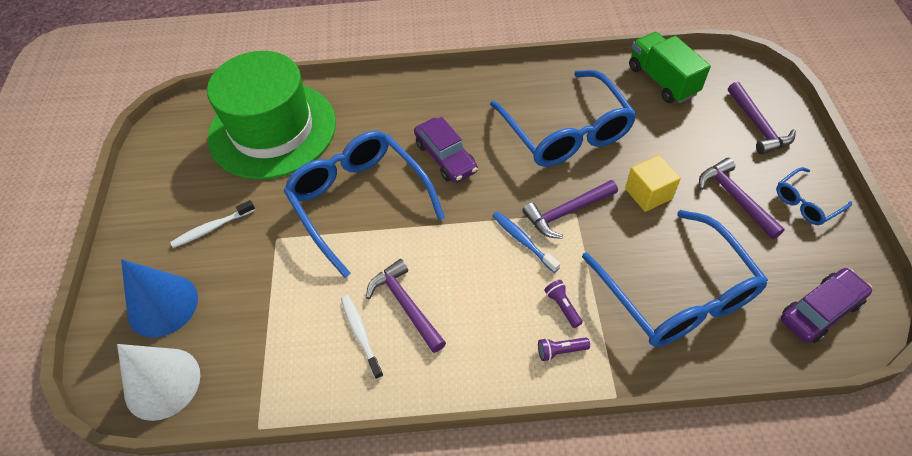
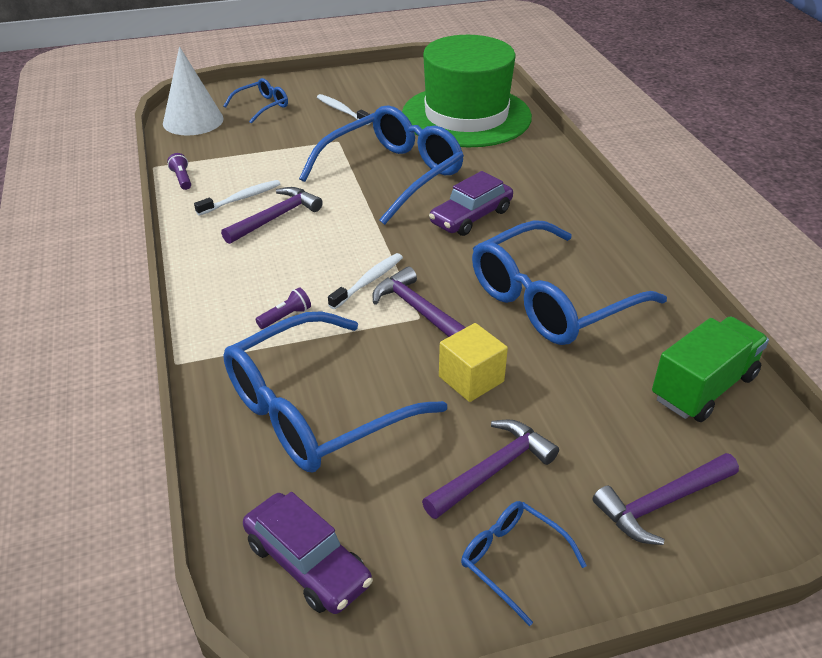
camera: 75 degrees right, 15 degrees down
blue cone [121,259,198,338] -> blue glasses [224,78,288,124]
blue toothbrush [492,211,560,273] -> white toothbrush [328,253,403,309]
purple flashlight [538,337,590,361] -> purple flashlight moved to [167,153,191,190]

